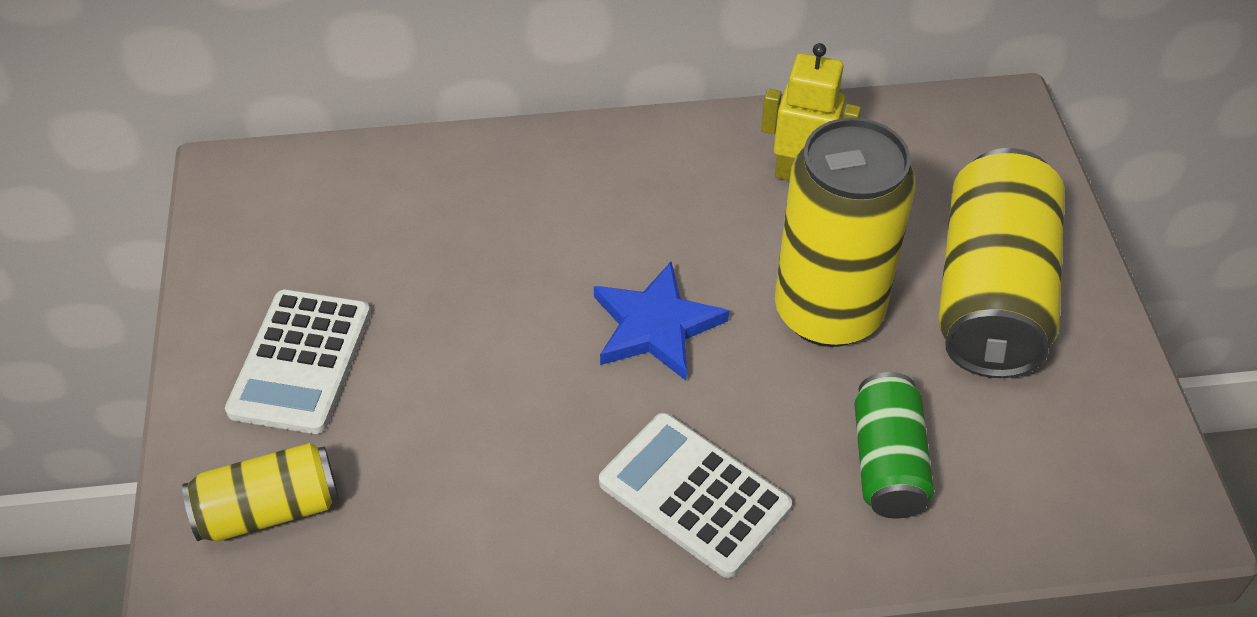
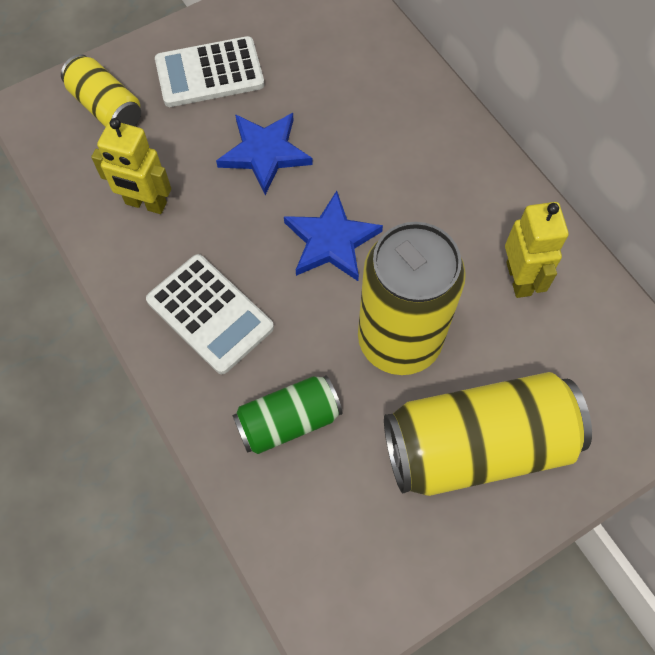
camera: 65 degrees right, 15 degrees up
white calculator [599,413,792,578] -> white calculator turned 120 degrees clockwise [146,254,274,374]
none -> yellow robot [91,118,171,214]
none -> blue star [216,113,313,195]

